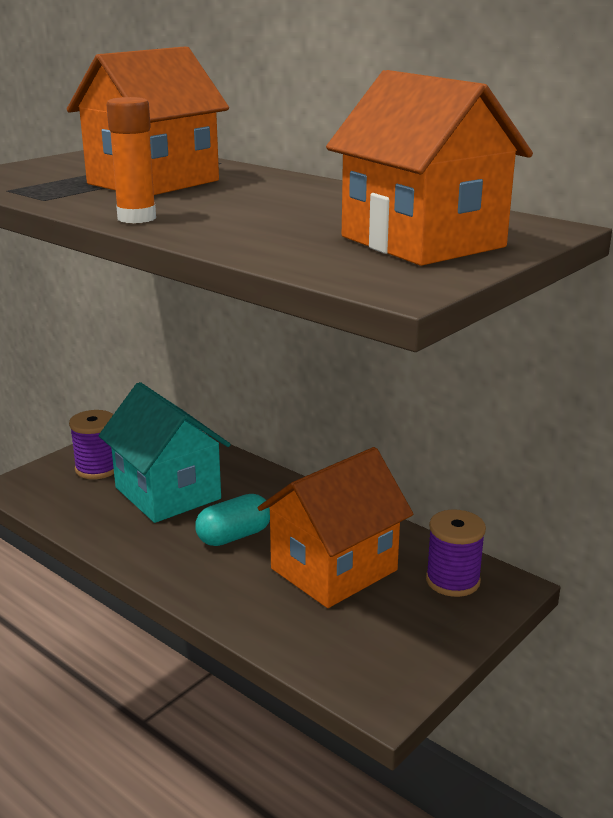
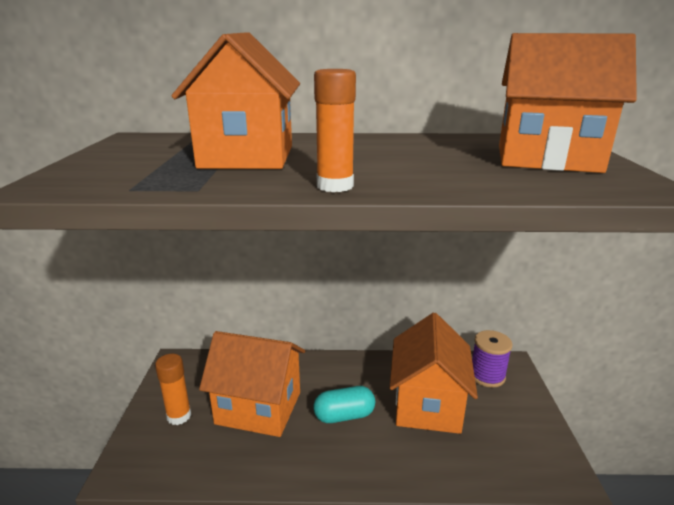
camera: 40 degrees left, 0 degrees up
purple spool [69,410,114,479] -> orange glue stick [155,354,191,425]
turquoise house [99,382,231,523] -> orange house [199,331,305,437]
turquoise capsule [195,494,270,546] -> turquoise capsule turned 60 degrees clockwise [313,386,375,423]

